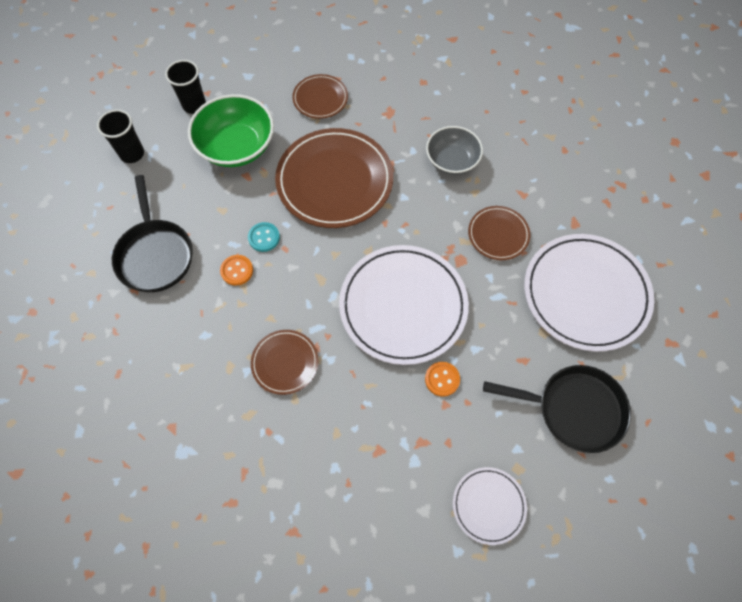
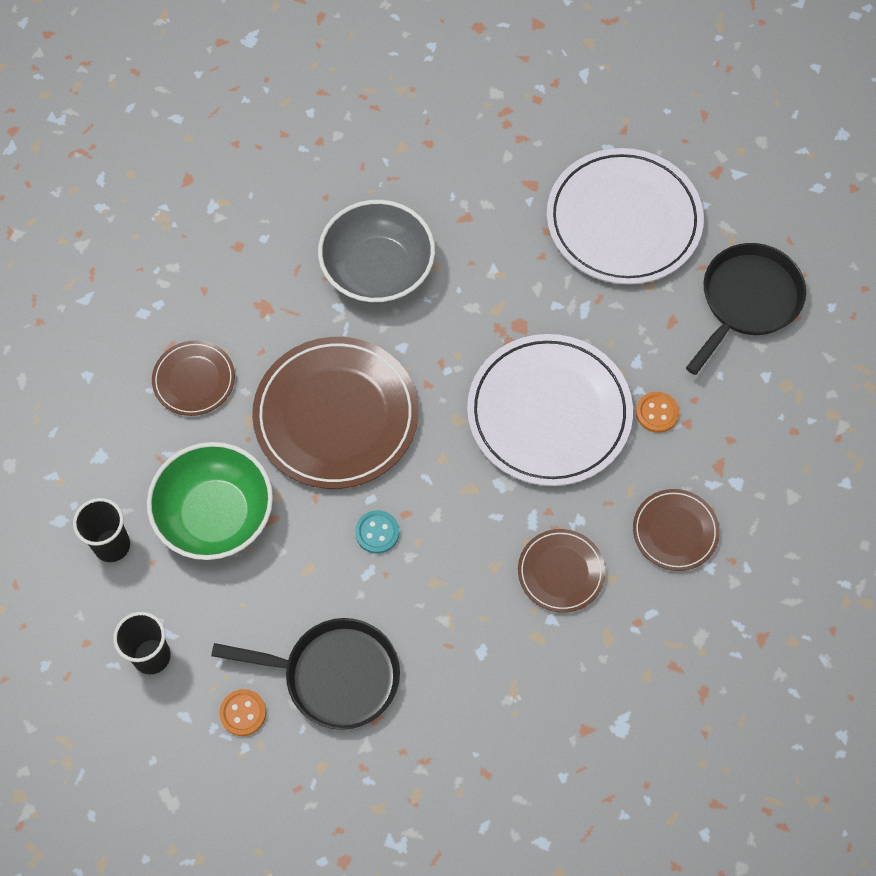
camera: 65 degrees left, 0 degrees up
orange button [220,255,253,286] -> orange button moved to [219,689,266,736]
grey bowl [426,126,483,175] -> grey bowl [318,200,435,304], size x1.51
white plate [453,467,527,545] -> none
brown plate [468,206,530,260] -> brown plate moved to [633,489,720,571]

